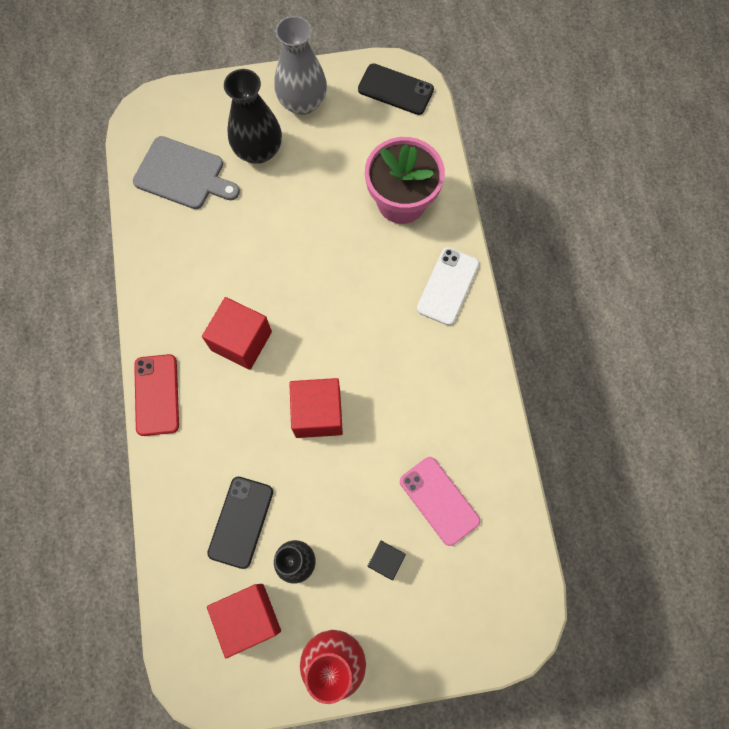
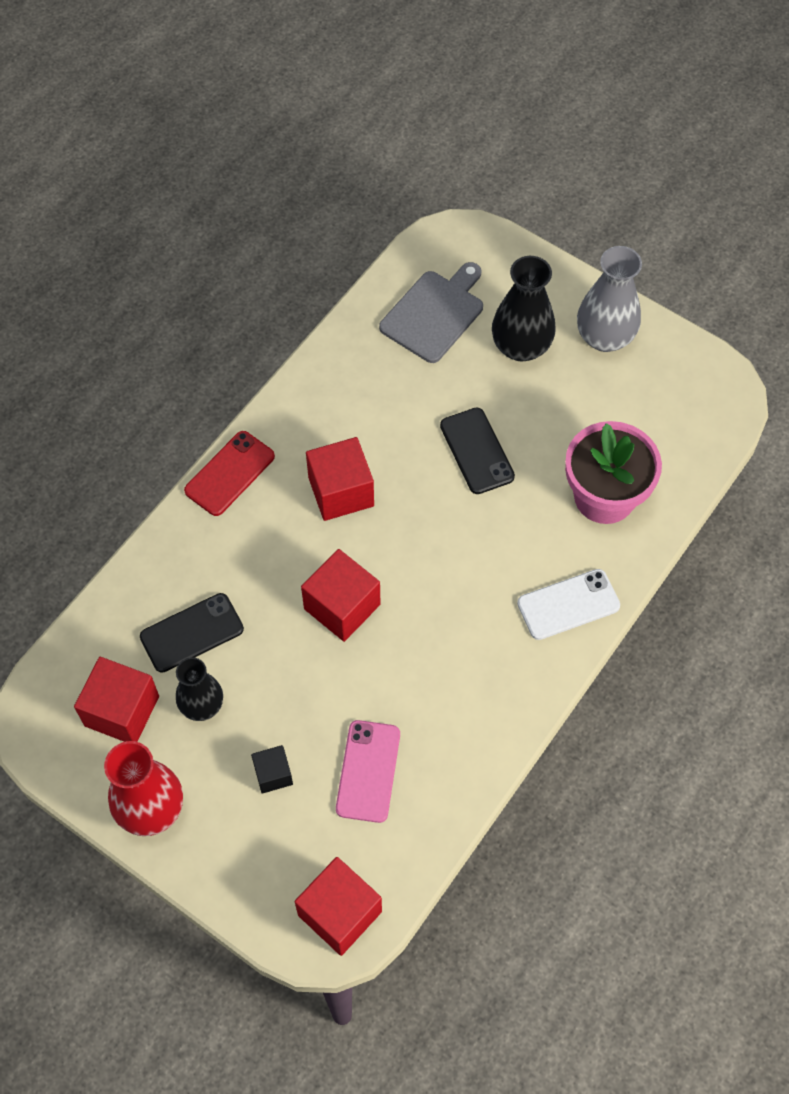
camera: 45 degrees right, 10 degrees down
grey cutting board [133,136,240,209] -> grey cutting board turned 120 degrees counterclockwise [379,262,483,363]
black phone [358,63,434,115] -> black phone moved to [440,408,515,494]
none -> red cube [295,857,382,956]

